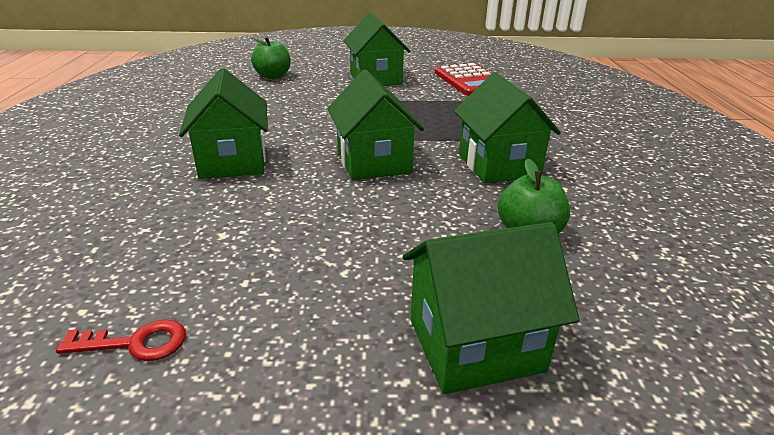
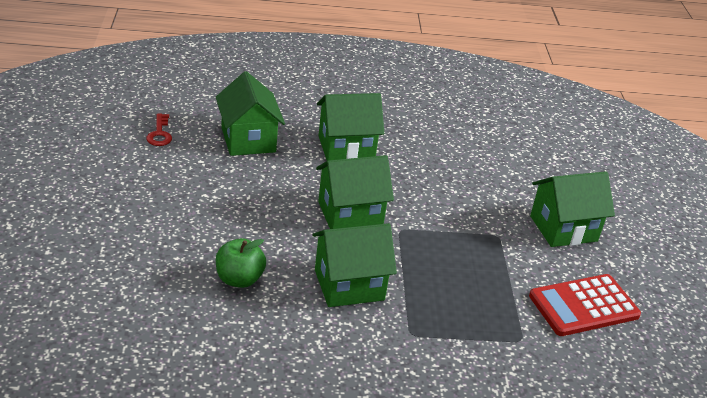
camera: 85 degrees right, 5 degrees up
green apple [251,37,291,79] -> none
green house [403,222,579,394] -> green house moved to [216,71,285,156]

